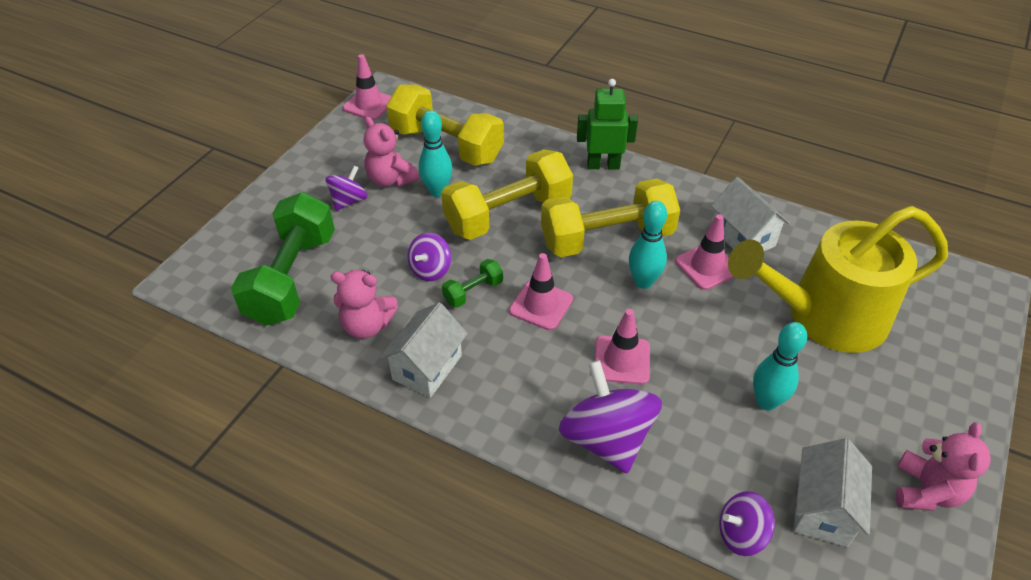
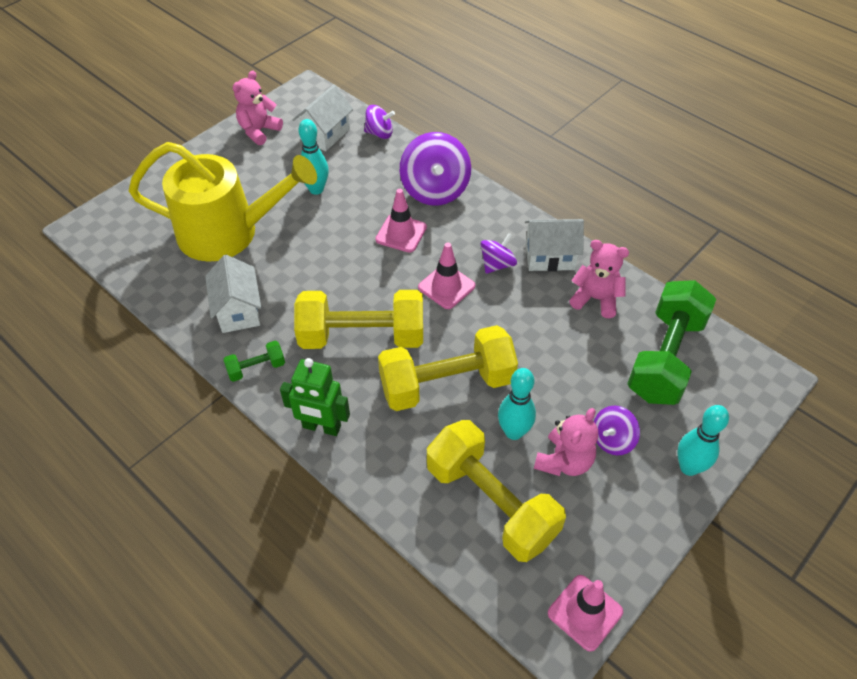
camera: 165 degrees left, 5 degrees up
pink teddy bear [364,117,419,187] -> pink teddy bear turned 60 degrees clockwise [534,408,598,476]
white house [380,302,468,398] -> white house turned 45 degrees clockwise [525,219,584,271]
purple spinning top [408,233,451,281] -> purple spinning top moved to [480,233,517,274]
green dumbbell [442,259,503,308] -> green dumbbell moved to [223,341,285,382]
turquoise bowling pin [629,201,667,289] -> turquoise bowling pin moved to [677,405,729,476]
pink traffic cone [675,214,734,290] -> none

